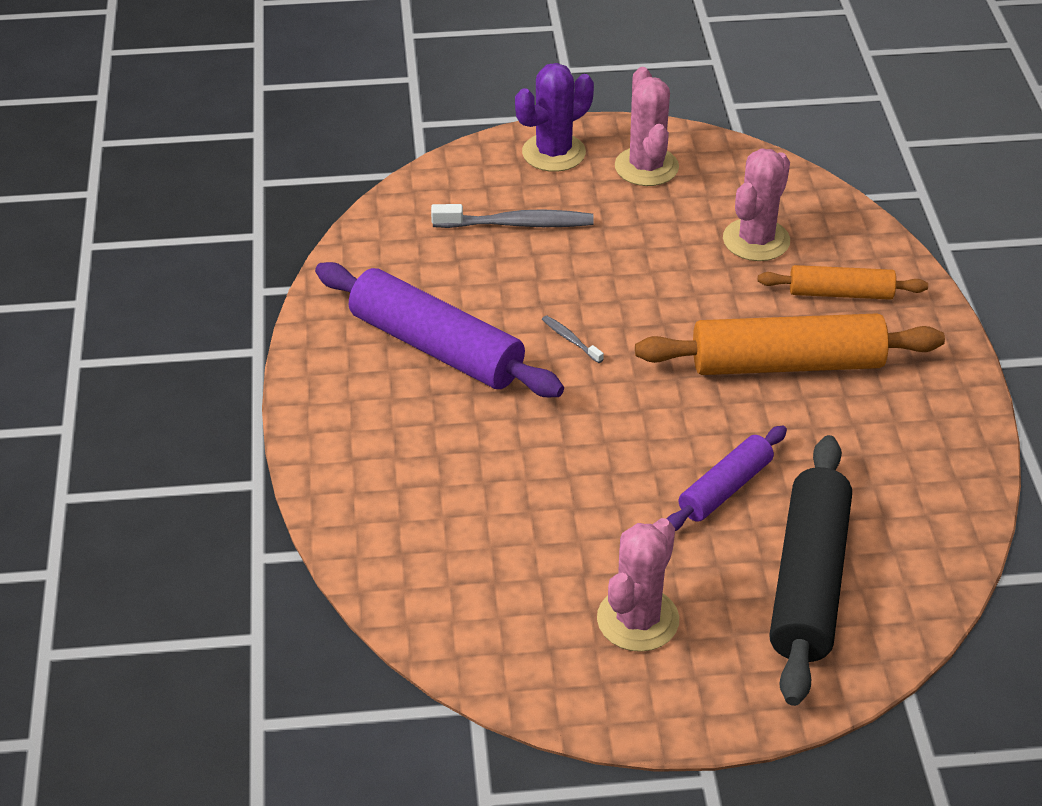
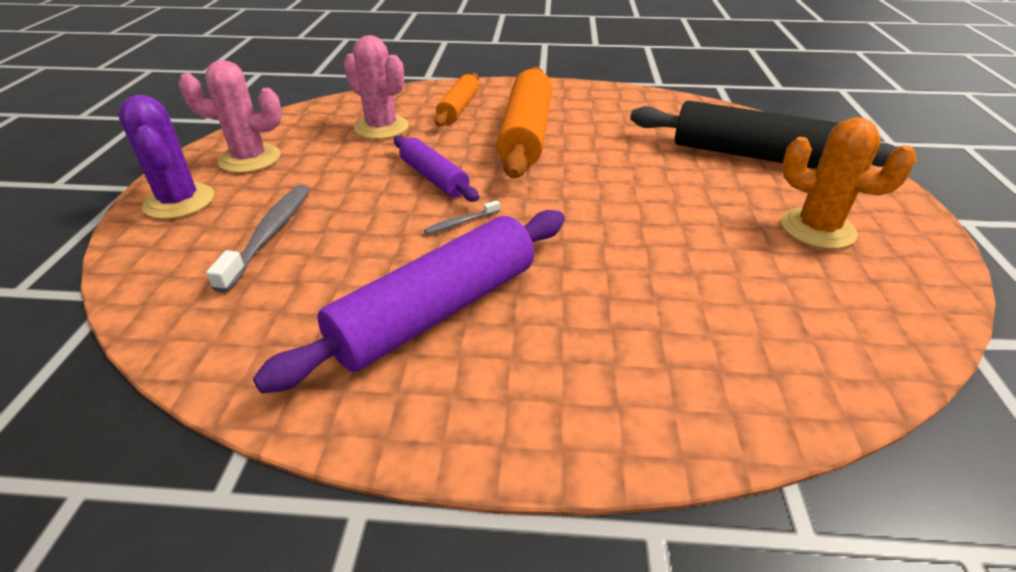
camera: 80 degrees left, 5 degrees down
pink cactus [597,518,679,652] -> orange cactus [781,117,916,249]
purple rolling pin [667,426,787,531] -> purple rolling pin moved to [394,135,479,202]

